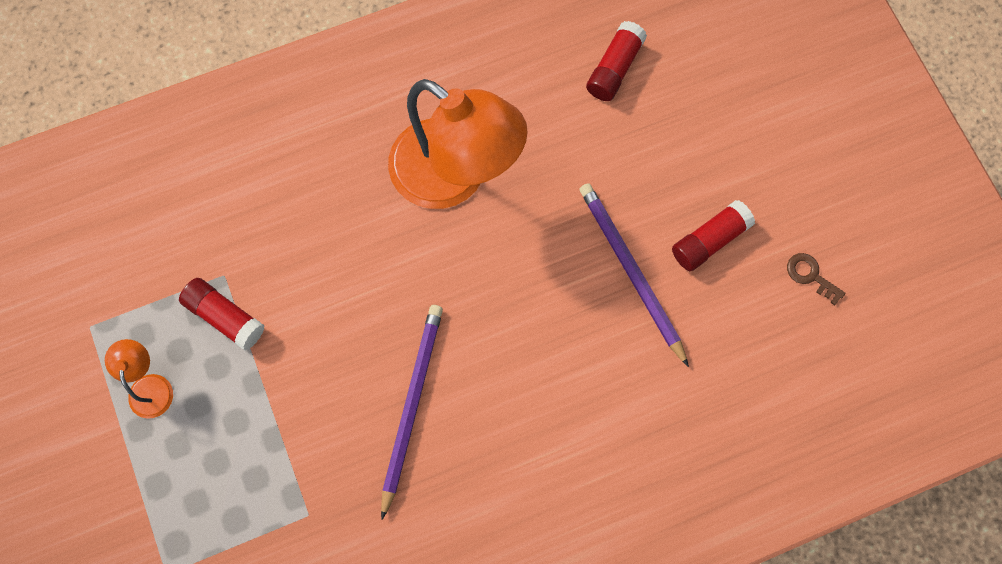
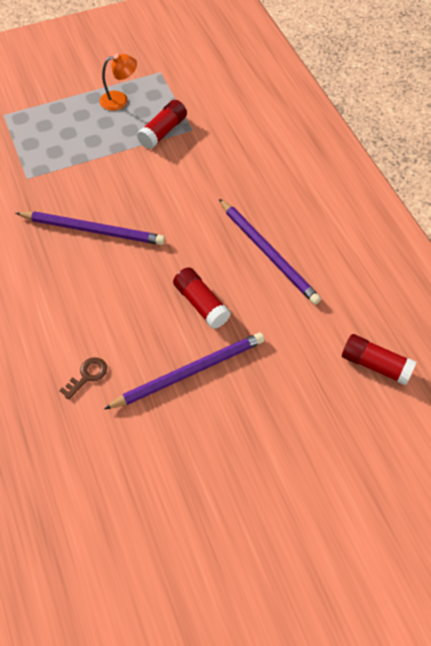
camera: 90 degrees right, 15 degrees down
orange lamp [388,79,528,209] -> purple pencil [219,199,321,305]
red glue stick [672,200,755,271] -> red glue stick moved to [173,267,231,329]
brown key [787,253,846,305] -> brown key moved to [59,357,107,400]

